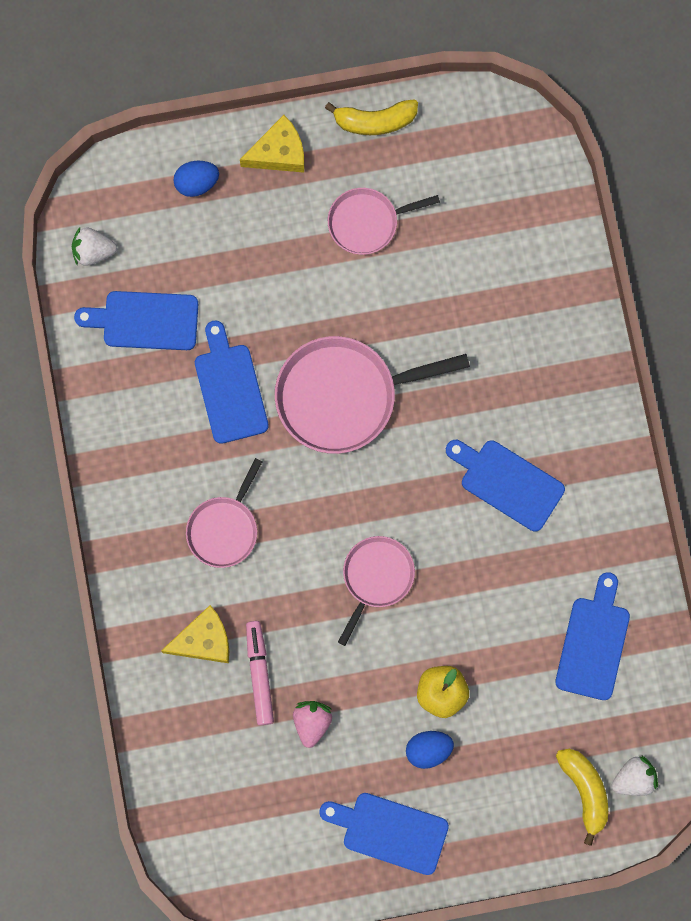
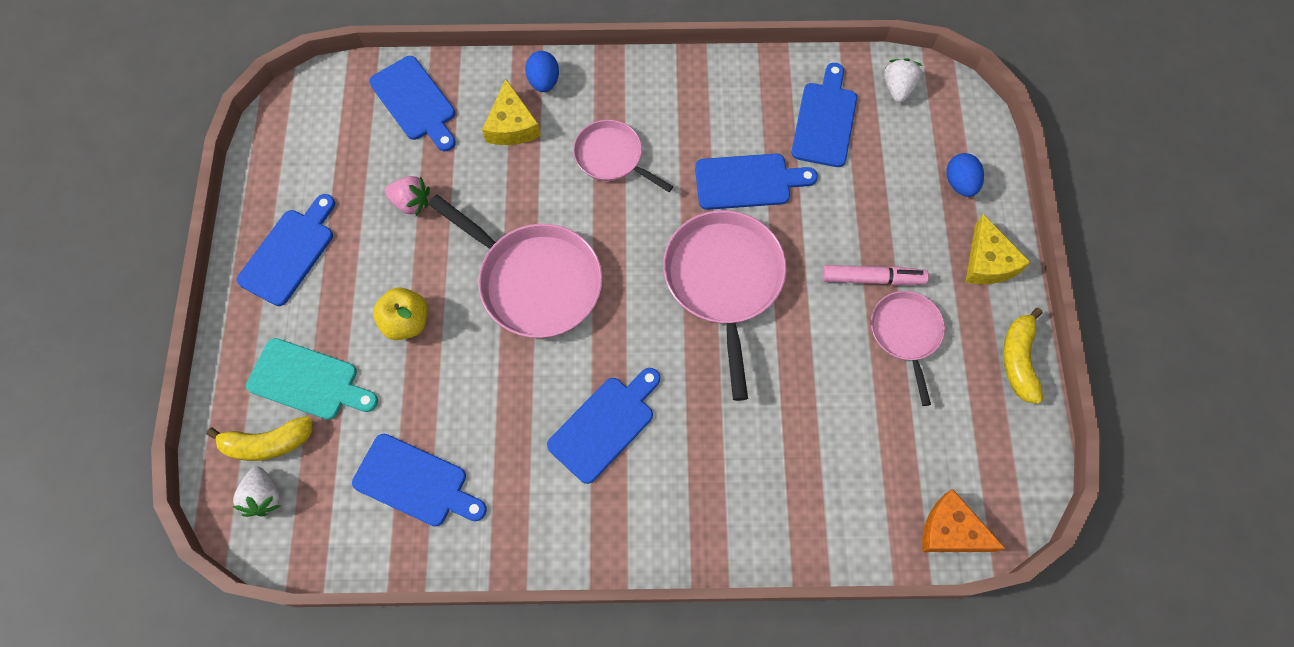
camera: 100 degrees right, 10 degrees down
pink marker [246,621,274,725] -> pink marker moved to [823,265,929,285]
pink pan [338,536,415,646] -> pink pan [428,194,602,338], size x1.69
blue egg [406,731,454,769] -> blue egg moved to [525,51,559,92]
none -> turquoise cutting board [246,338,378,420]
none -> blue cutting board [369,56,456,151]
none -> orange cheese [922,489,1006,552]

